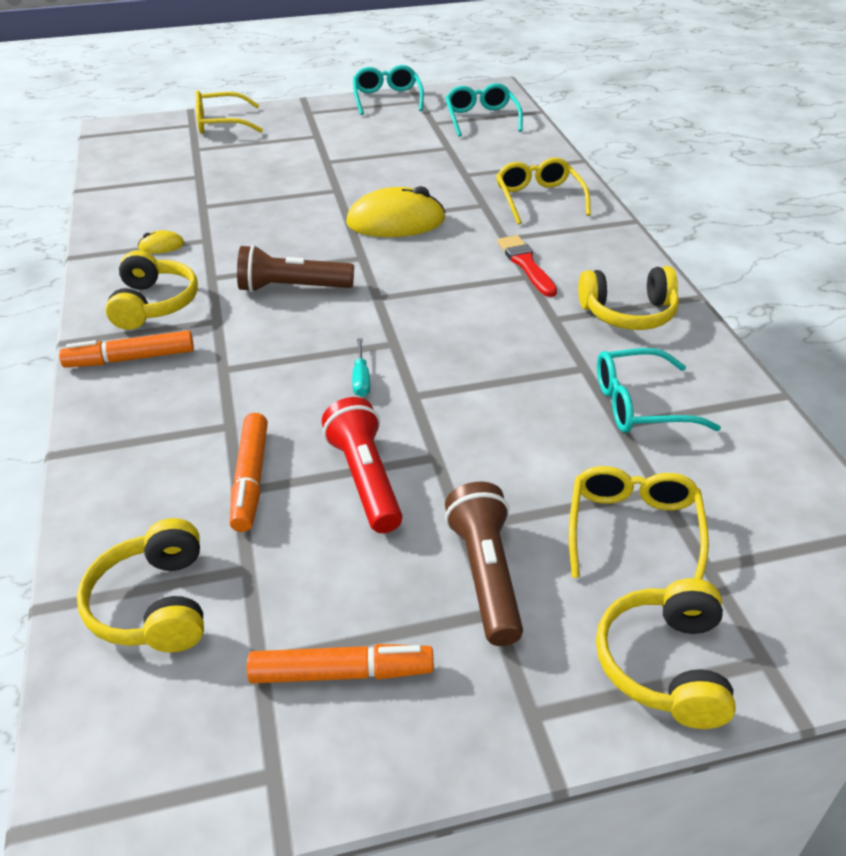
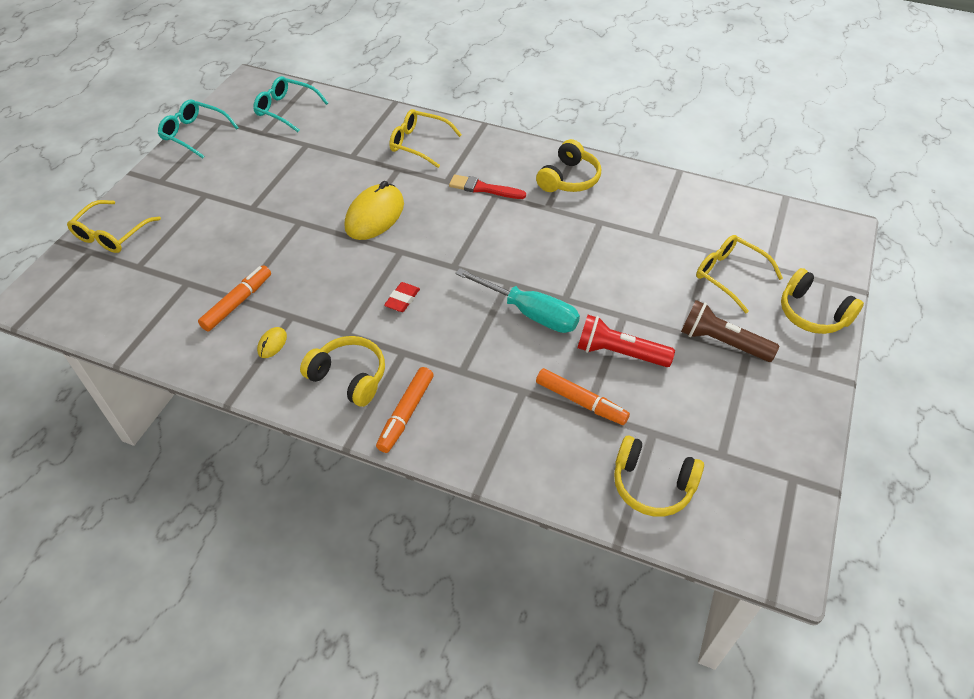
camera: 55 degrees left, 10 degrees up
brown flashlight [237,245,354,292] -> red eraser [384,282,420,312]
orange marker [247,644,434,684] -> orange marker moved to [198,265,271,331]
turquoise screwdriver [352,338,370,397] -> turquoise screwdriver [455,268,580,333], size x2.22
turquoise glasses [597,348,721,433] -> none

